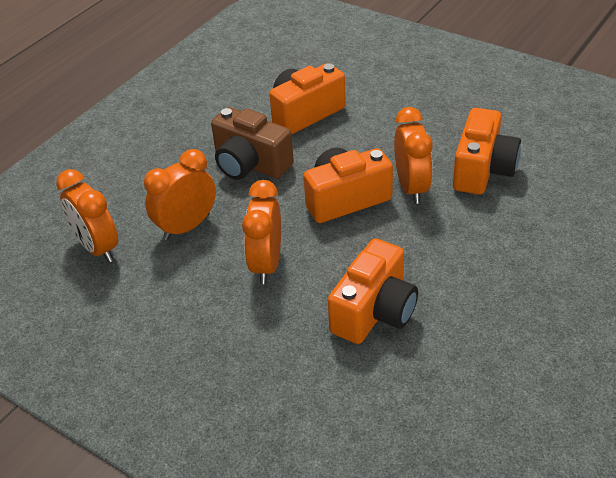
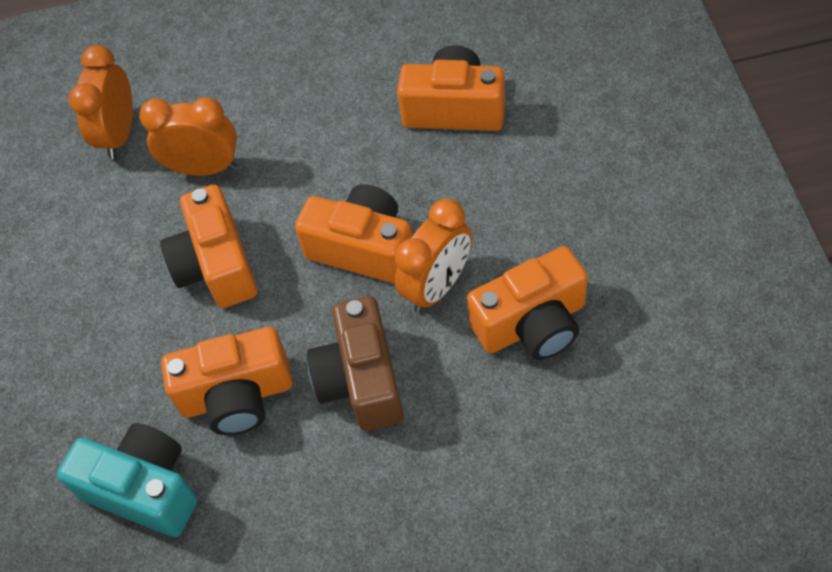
camera: 50 degrees right, 15 degrees up
brown camera [211,107,294,180] -> brown camera moved to [307,296,404,431]
orange clock [242,180,281,284] -> orange camera [160,185,257,308]
none -> turquoise camera [57,423,197,537]

